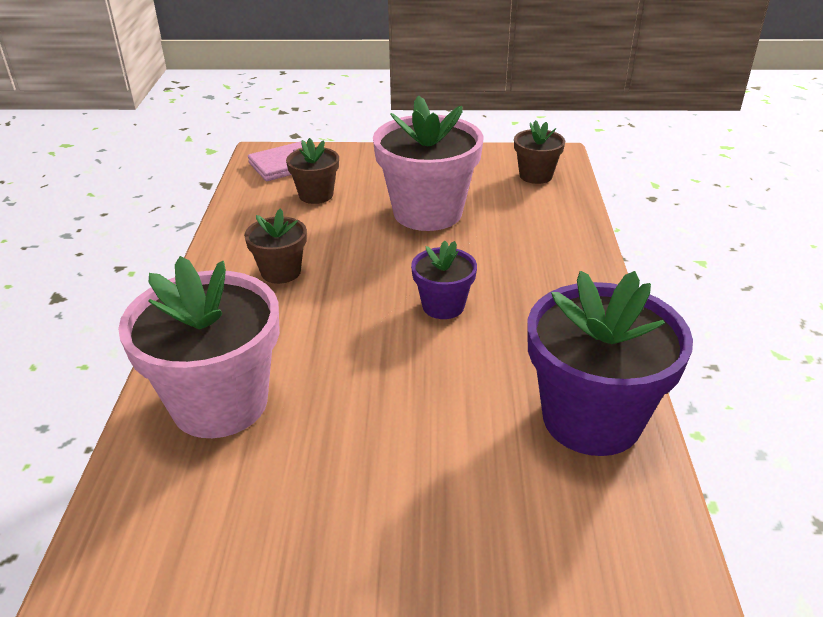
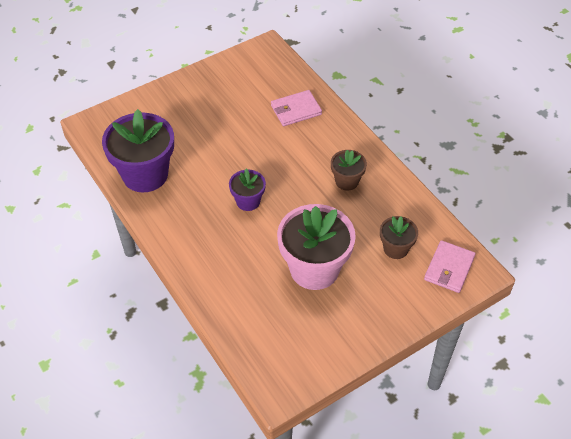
camera: 145 degrees right, 15 degrees up
pink flower pot [118,256,280,438] -> pink wallet [271,90,322,126]
brown flower pot [514,120,565,184] -> none

